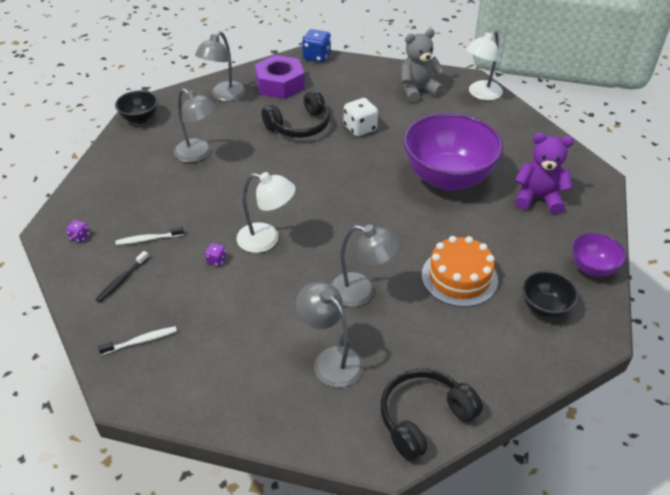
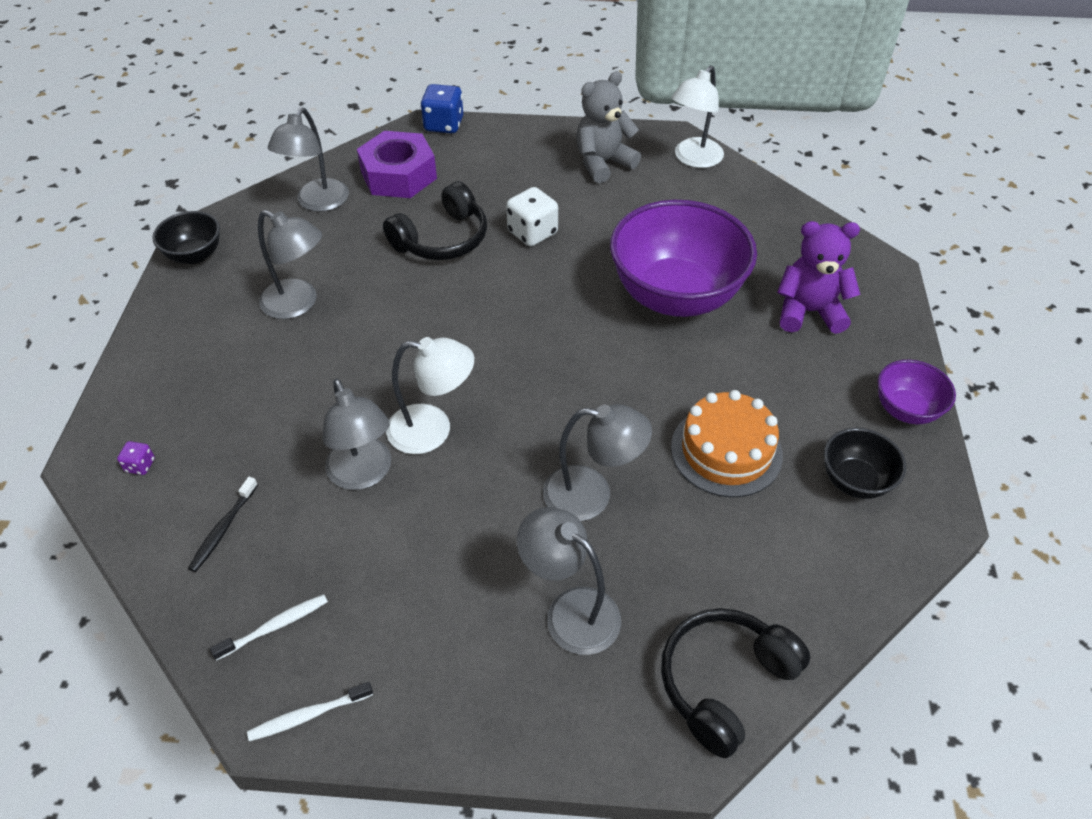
camera: 10 degrees left, 5 degrees up
white toothbrush [115,227,184,245] -> white toothbrush moved to [247,682,373,741]
purple dice [205,243,227,266] -> grey lamp [322,379,391,490]

